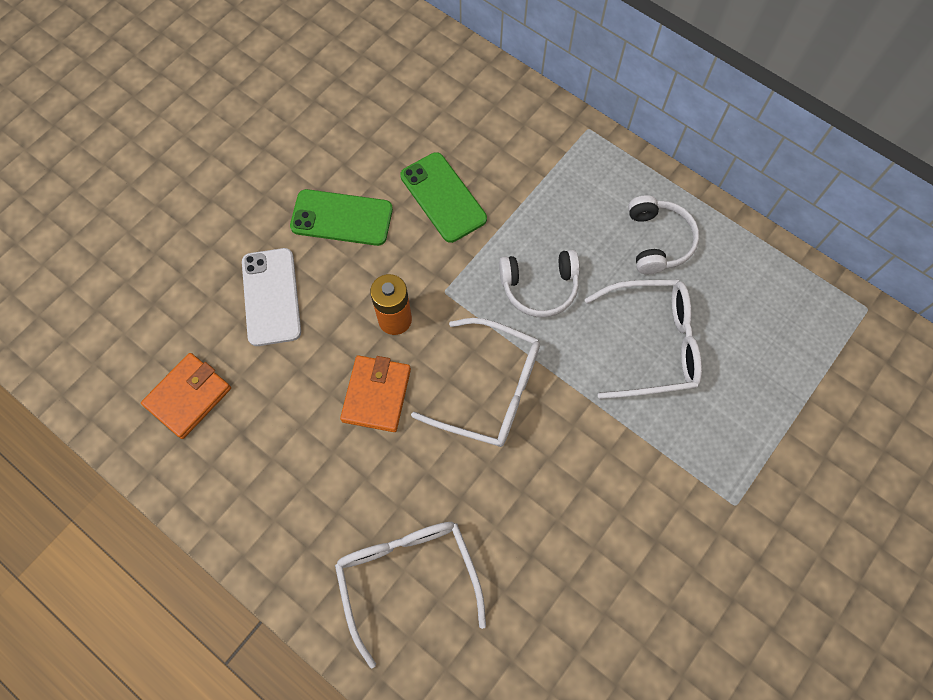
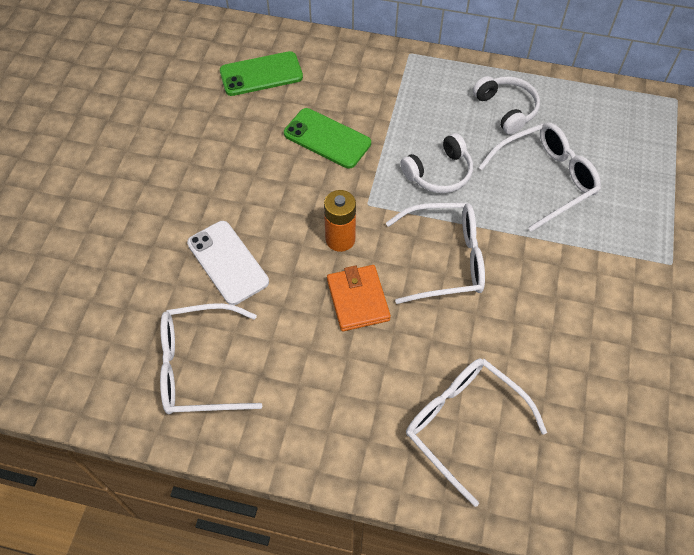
camera: 25 degrees left, 10 degrees down
orange wallet [141,353,231,439] -> white glasses [160,303,263,414]
green phone [290,189,393,246] -> green phone moved to [220,51,303,96]

